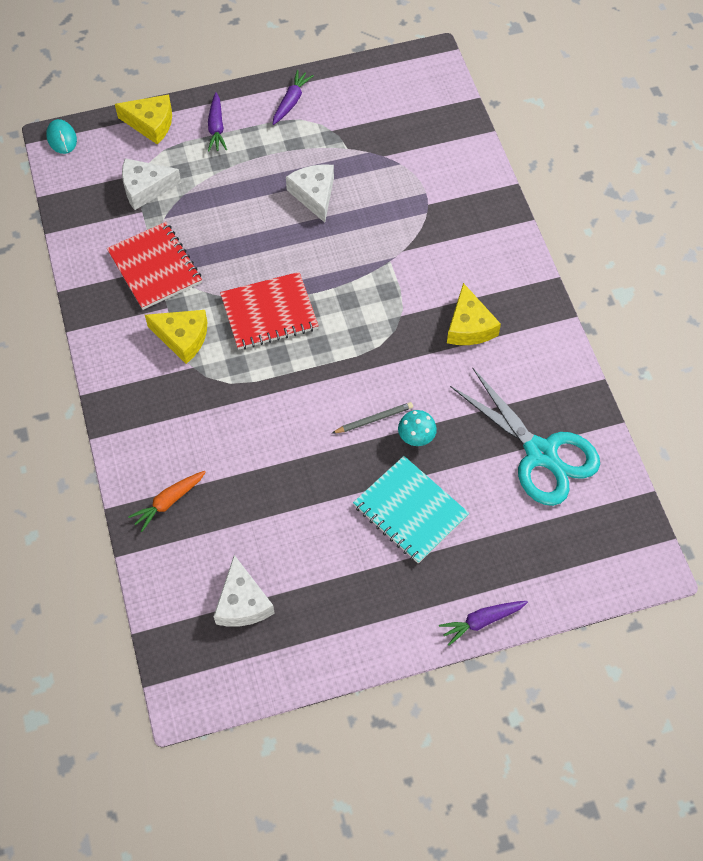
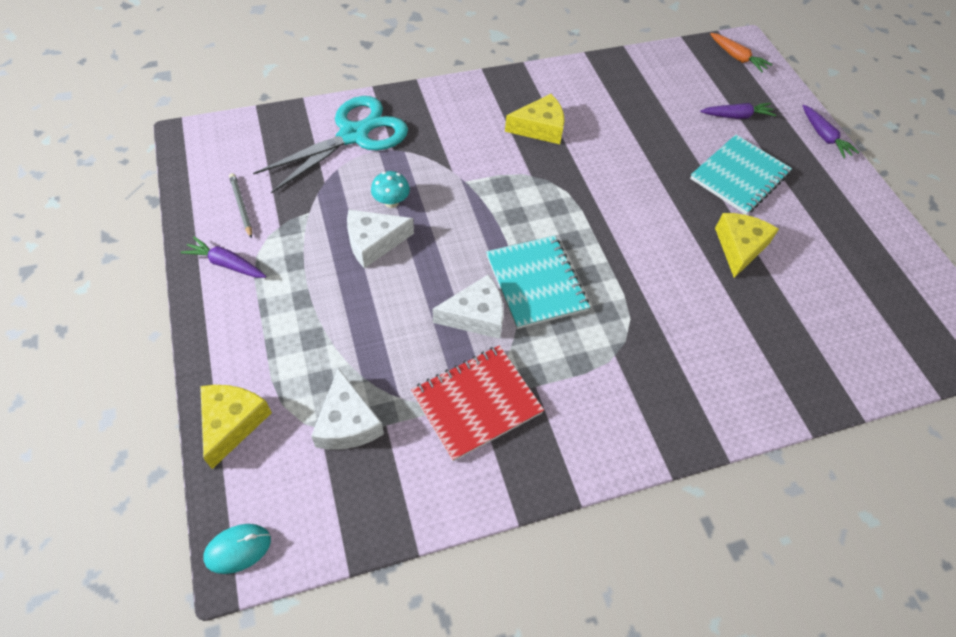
camera: 95 degrees left, 5 degrees down
orange carrot [128,471,206,532] -> orange carrot moved to [710,33,772,72]
yellow cheese [145,310,207,364] -> yellow cheese moved to [715,213,779,278]
purple carrot [208,92,227,151] -> purple carrot moved to [700,103,776,119]
white cheese [213,555,275,627] -> white cheese moved to [433,275,504,339]
red notebook [220,272,319,350] -> turquoise notebook [486,235,590,329]
grey pencil [332,402,413,433] -> grey pencil moved to [229,173,252,239]
turquoise mushroom [398,410,437,446] -> turquoise mushroom moved to [371,171,410,208]
turquoise scissors [450,367,600,506] -> turquoise scissors moved to [253,96,408,194]

